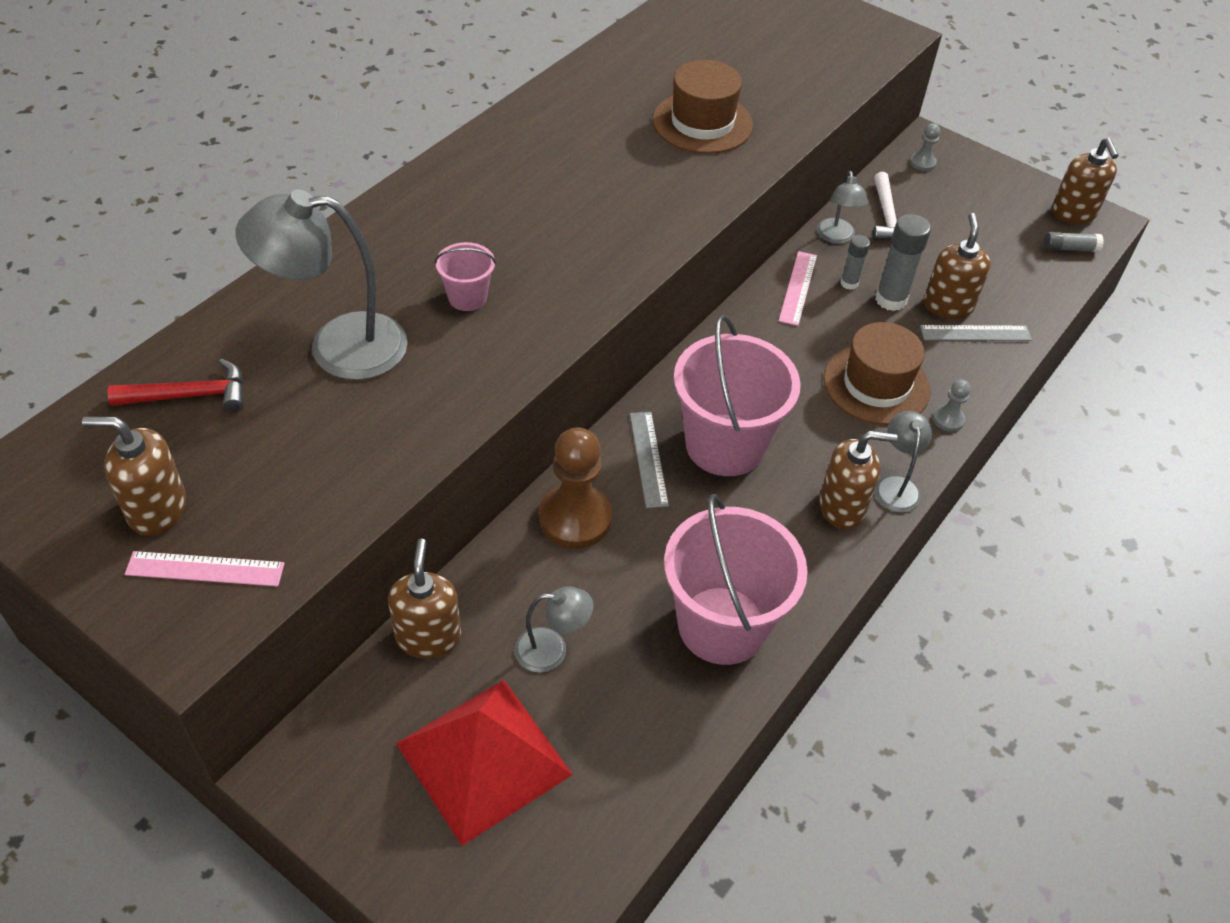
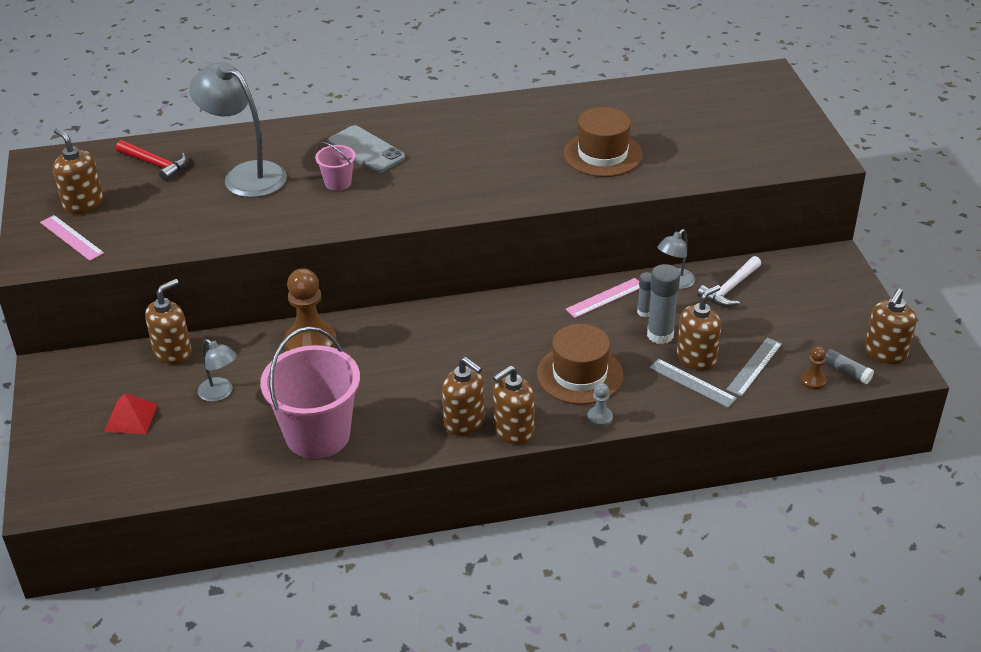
camera: 45 degrees right, 10 degrees down
red pyramid [396,680,573,846] -> red pyramid [104,393,158,434], size x0.51
grey ruler [630,412,669,508] -> grey ruler moved to [726,338,782,397]
pink bucket [674,314,801,476] -> none
grey lamp [875,411,932,513] -> brown soap dispenser [493,365,535,445]
grey pawn [910,123,940,171] -> none
none -> grey phone [327,125,405,173]
none -> brown pawn [801,346,826,390]

